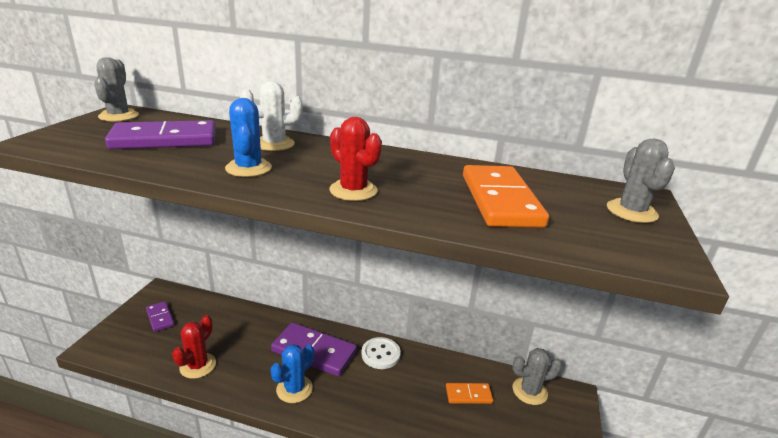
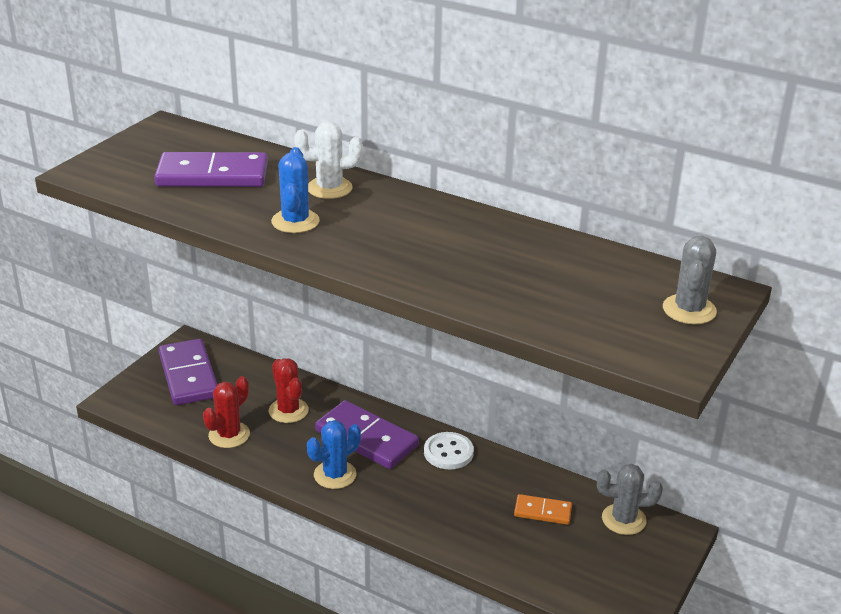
camera: 15 degrees right, 5 degrees up
grey cactus [94,57,139,122] -> none
purple domino [146,301,174,332] -> purple domino [159,339,218,405], size x1.89
red cactus [329,117,382,201] -> red cactus moved to [269,358,309,423]
orange domino [463,165,549,228] -> none

